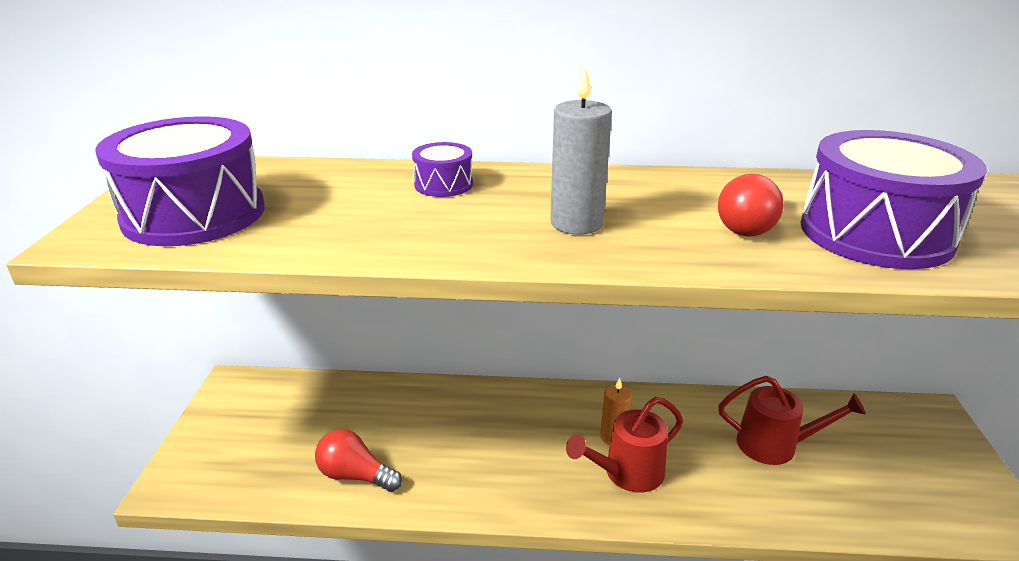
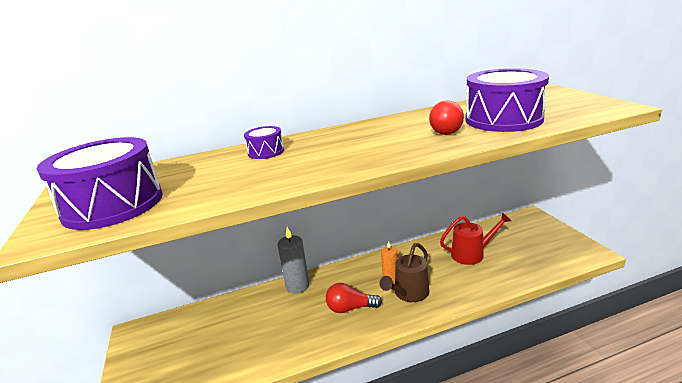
camera: 20 degrees left, 5 degrees down
red light bulb [315,429,402,492] -> red light bulb moved to [326,283,382,313]
grey candle [550,67,612,235] -> grey candle moved to [277,227,309,294]
red watering can [566,397,683,493] -> brown watering can [380,243,430,302]

